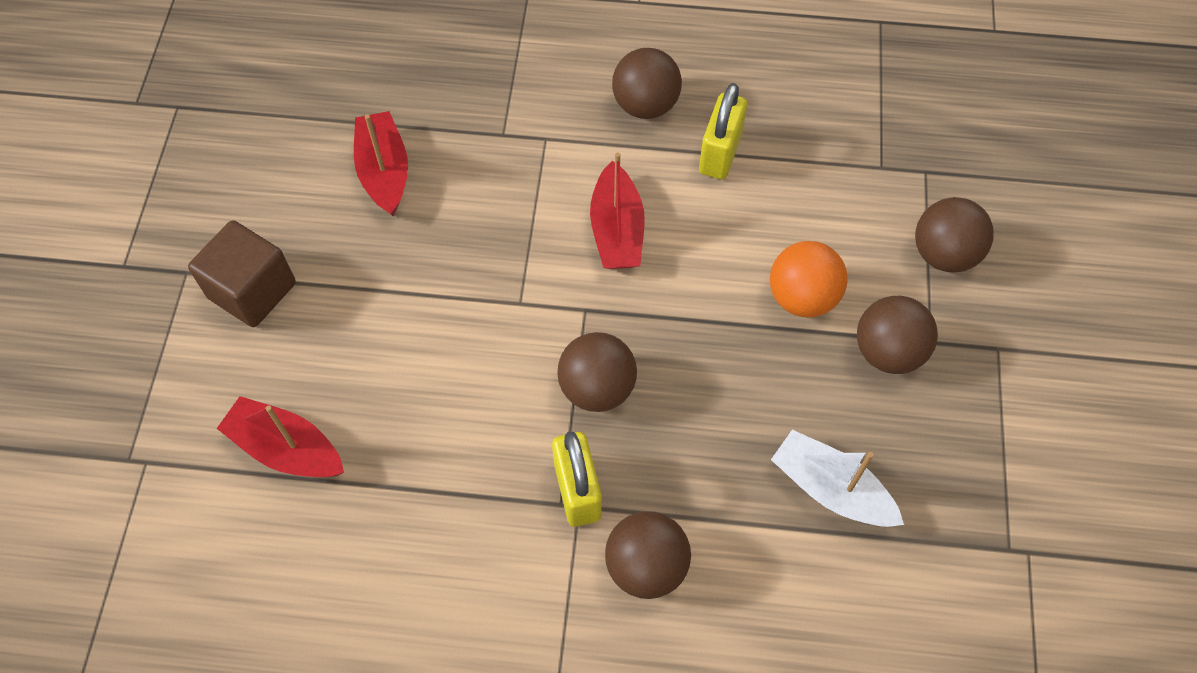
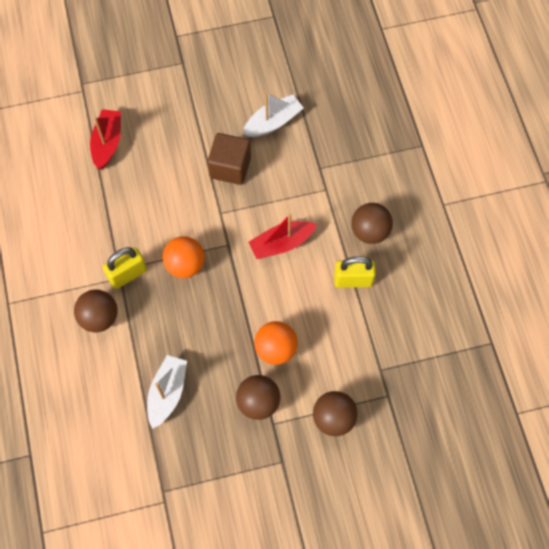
camera: 70 degrees right, 5 degrees up
brown cube [188,220,296,327] -> brown cube moved to [208,133,251,185]
red boat [354,111,408,216] -> white boat [243,92,304,137]
brown ball [557,332,637,412] -> orange ball [163,236,205,278]

